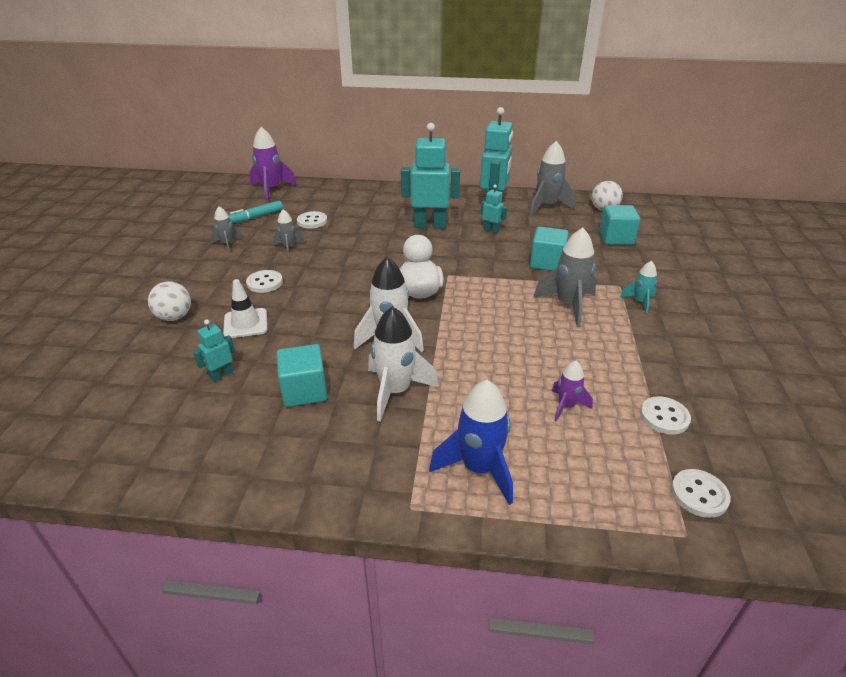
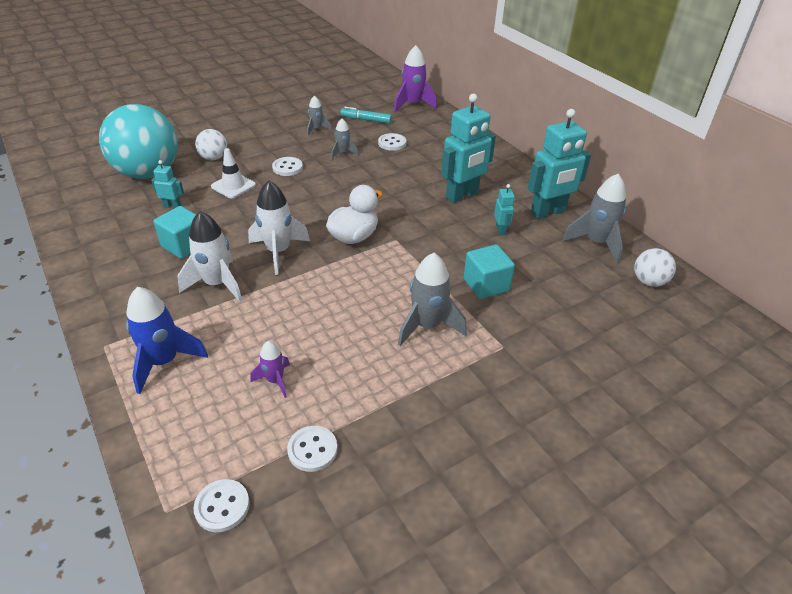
camera: 50 degrees right, 5 degrees up
turquoise robot [401,123,460,229] -> turquoise robot turned 90 degrees clockwise [441,94,496,203]
turquoise cube [599,205,640,245] -> none
turquoise rocket [620,261,657,314] -> none
none -> turquoise ball [99,104,178,179]

